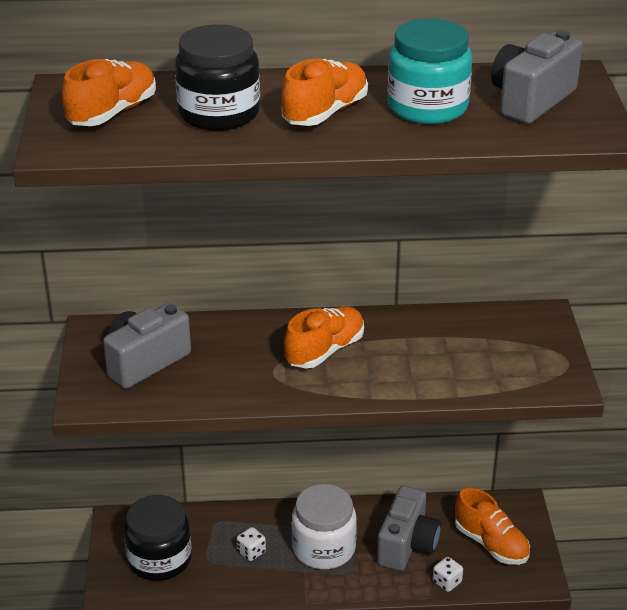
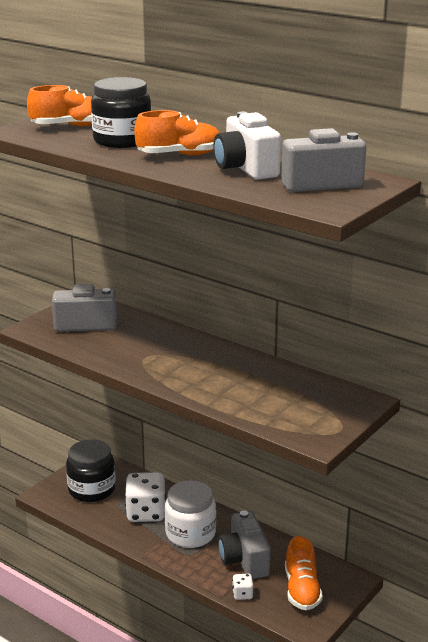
camera: 40 degrees right, 10 degrees down
white dice [237,527,266,561] -> white dice [125,472,166,522], size x2.18
orange shoe [284,306,364,368] -> none
grey camera [377,485,441,571] -> grey camera turned 105 degrees clockwise [218,510,270,579]
turquoise jar [387,18,472,124] -> white camera [213,112,281,180]

